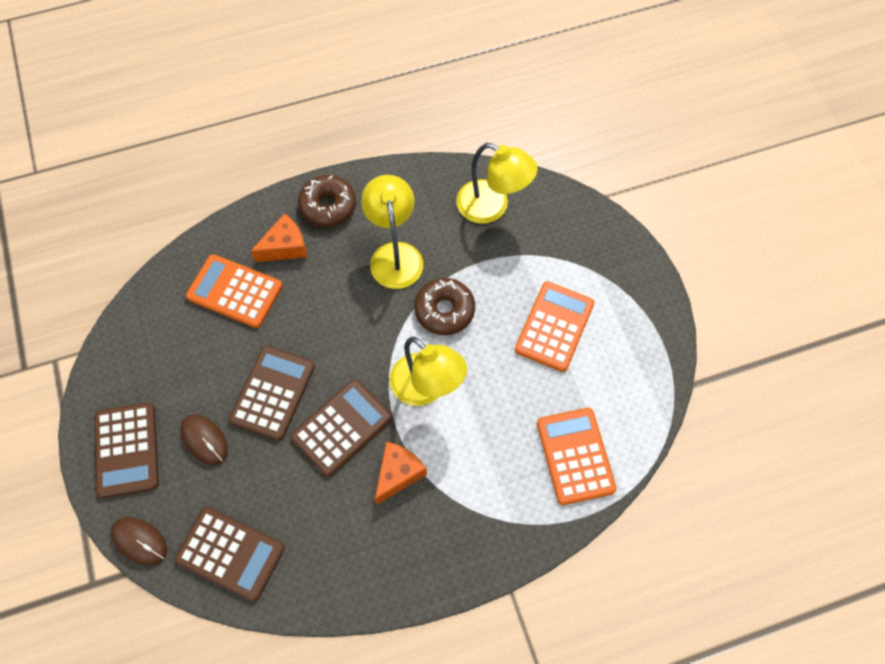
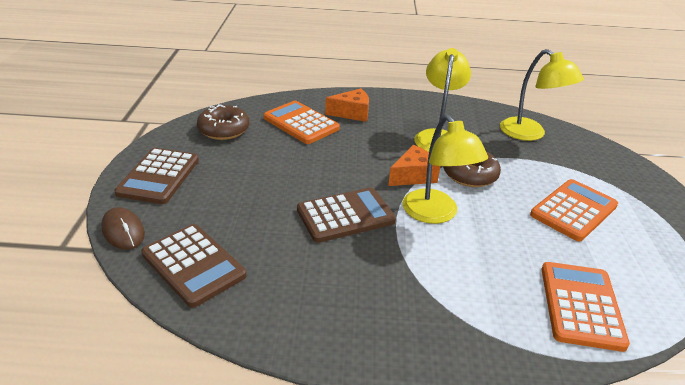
camera: 20 degrees right, 30 degrees down
brown mouse [180,414,228,465] -> none
brown calculator [229,346,315,441] -> none
brown donut [298,175,356,227] -> brown donut moved to [197,104,249,140]
orange cheese [375,442,427,505] -> orange cheese moved to [388,145,440,186]

